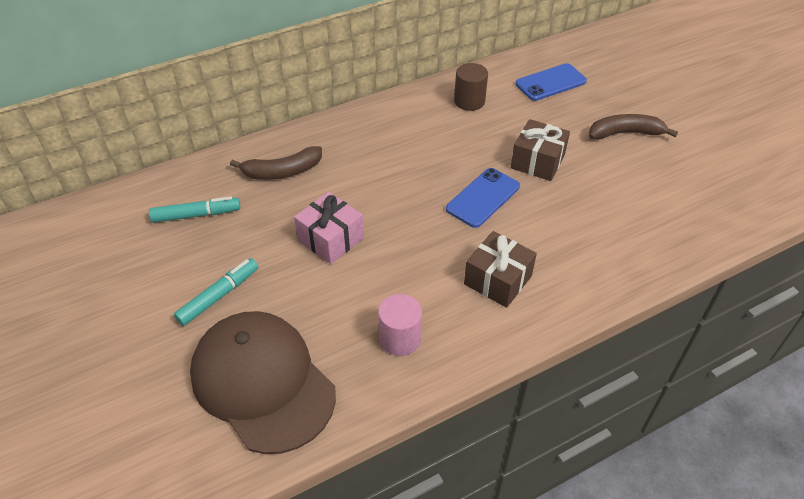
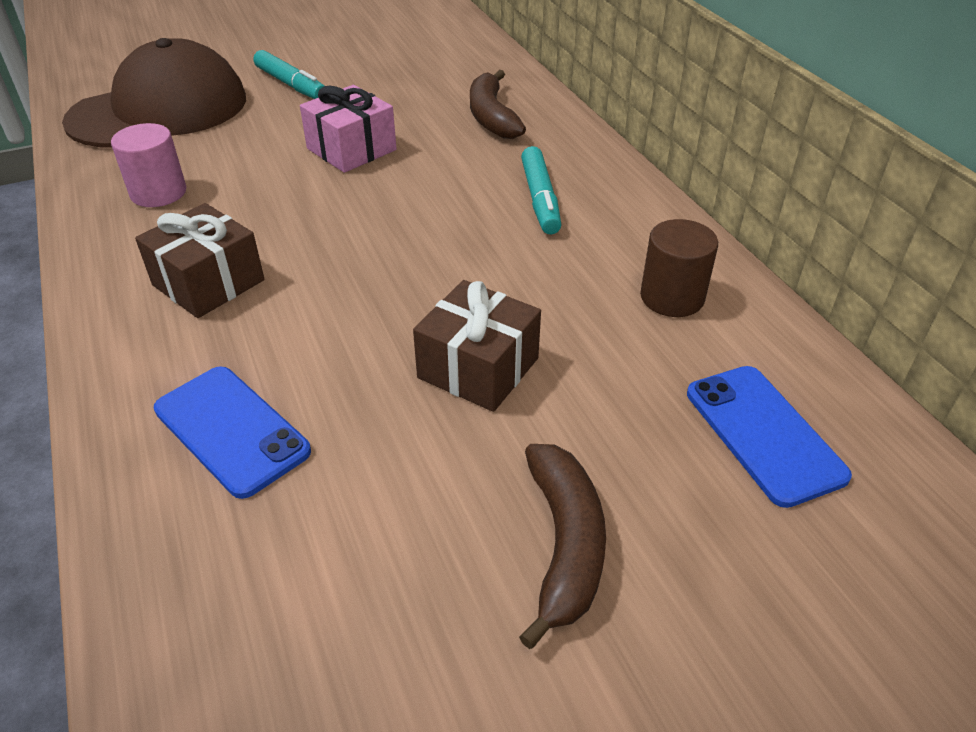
camera: 95 degrees right, 5 degrees down
turquoise marker [149,196,240,223] -> turquoise marker moved to [521,146,561,234]
blue phone [446,168,520,228] -> blue phone moved to [154,367,311,499]

